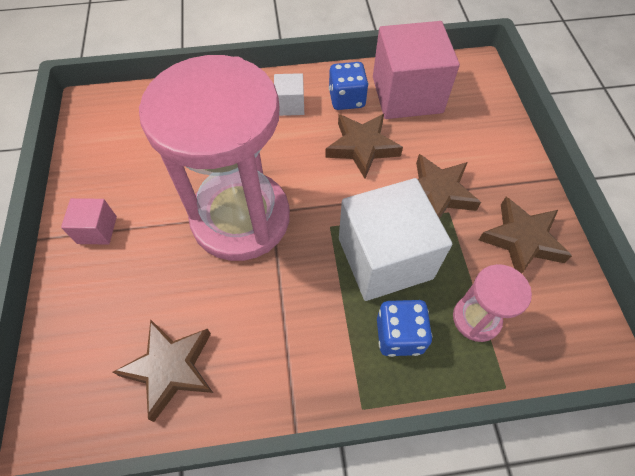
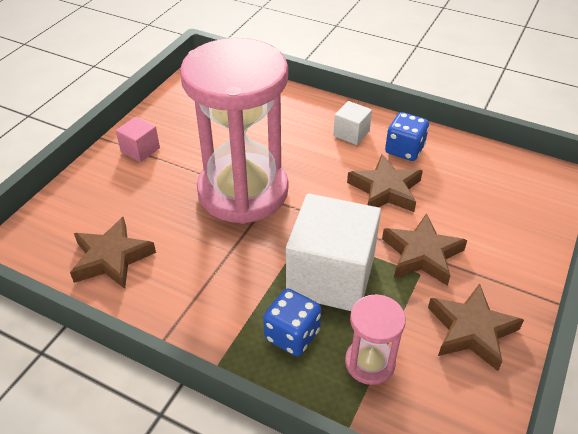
camera: 35 degrees right, 15 degrees down
pink cube [373,21,460,119] -> none

